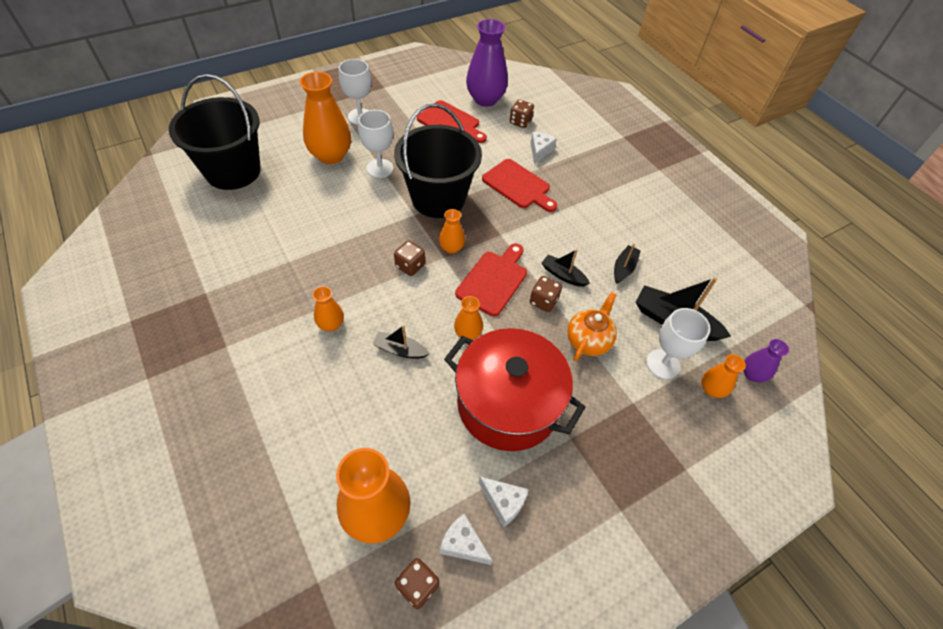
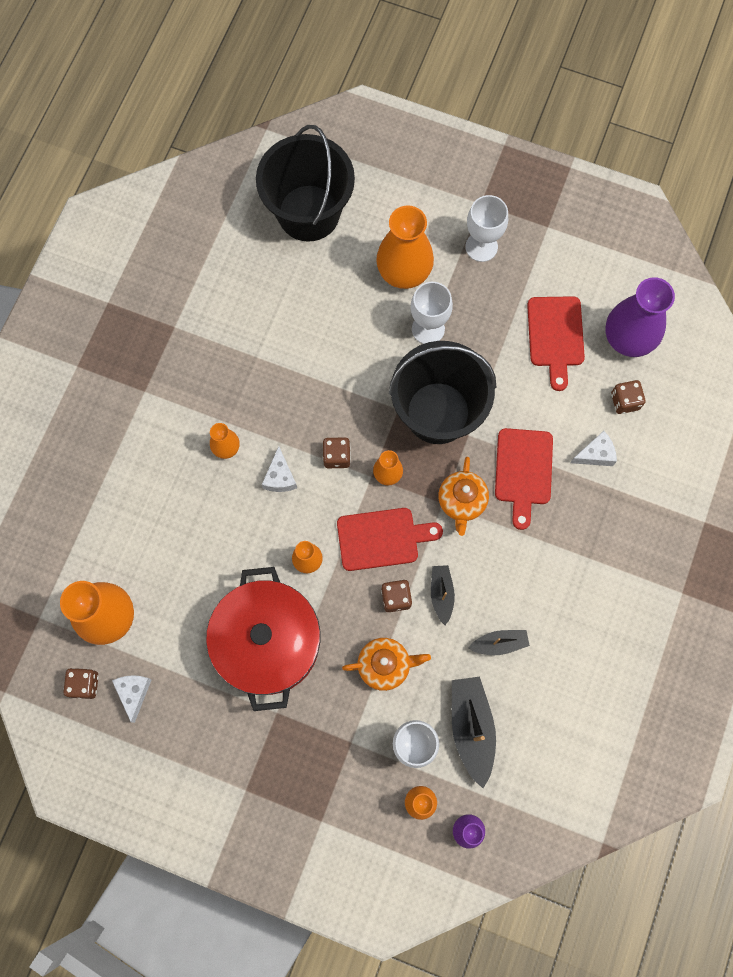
camera: 55 degrees right, 20 degrees up
black boat [372,325,430,359] -> none
white cheese [479,477,529,527] -> white cheese moved to [262,446,297,492]
none -> orange teapot [438,457,489,536]

